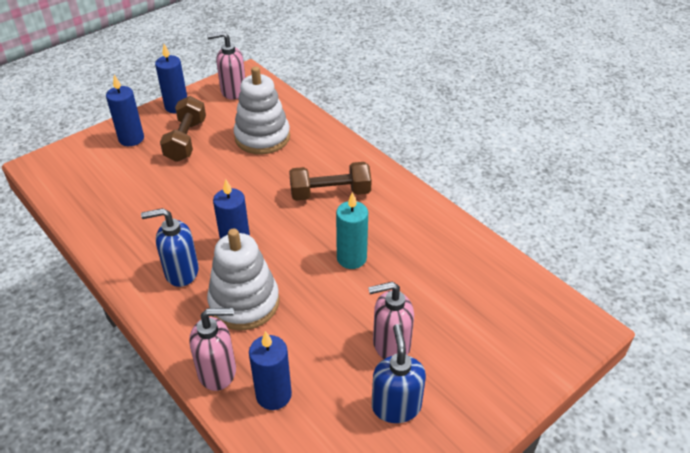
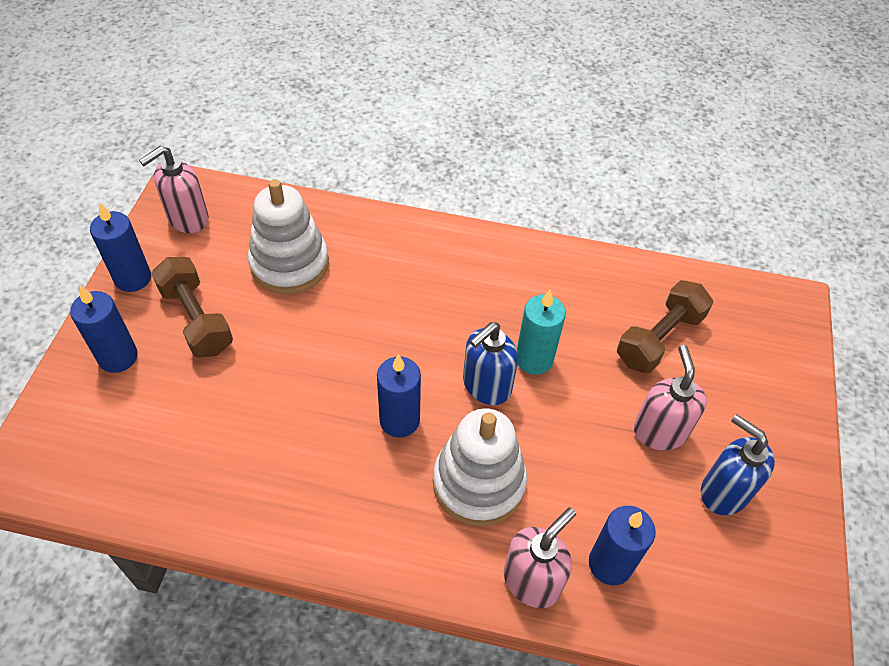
camera: 40 degrees left, 10 degrees up
blue soap dispenser [141,208,199,287] -> blue soap dispenser moved to [463,322,518,405]
brown dumbbell [289,162,372,201] -> brown dumbbell moved to [617,280,713,373]
pink soap dispenser [368,282,414,359] -> pink soap dispenser turned 135 degrees clockwise [634,345,707,450]

